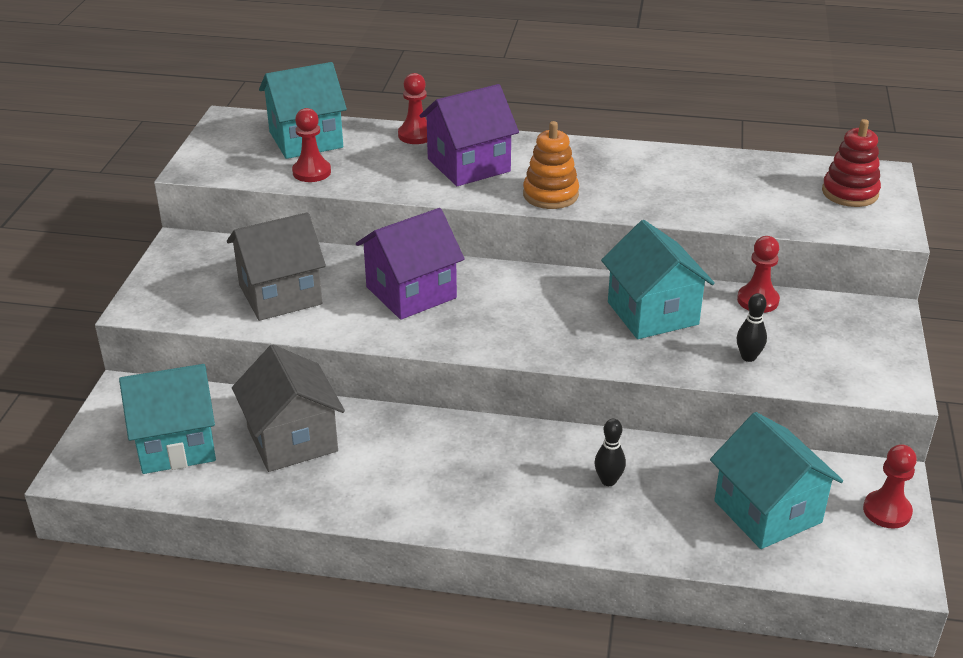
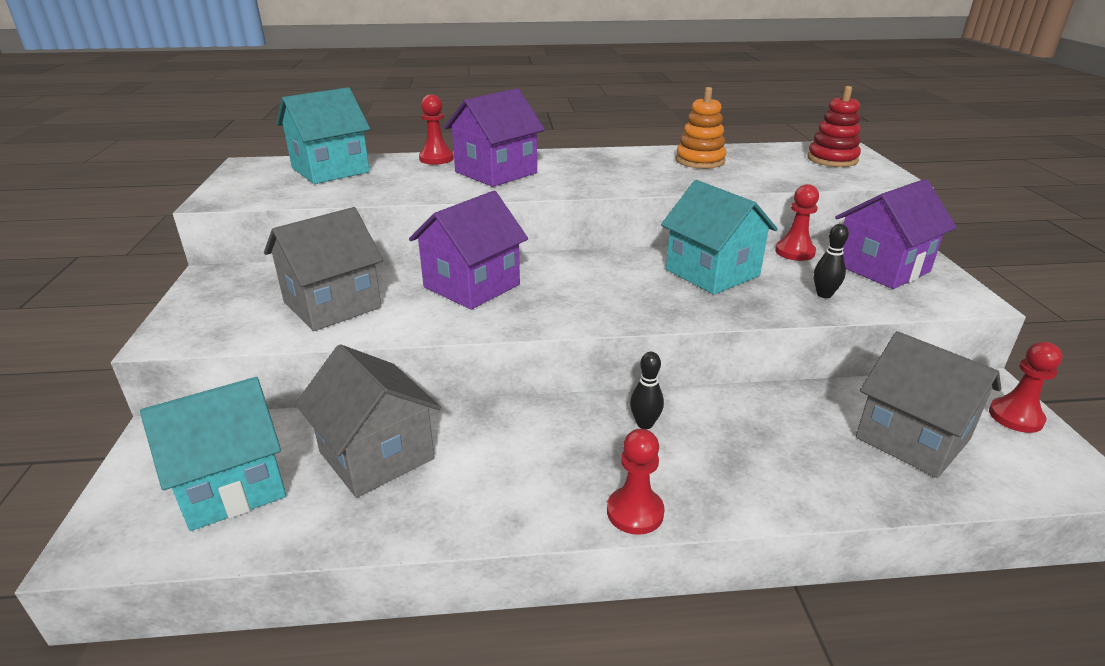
camera: 15 degrees left, 5 degrees down
red pawn [292,108,331,182] -> red pawn moved to [607,429,664,535]
orange stacking toy [523,121,579,209] -> orange stacking toy moved to [676,87,726,169]
black bowling pin [594,419,626,486] -> black bowling pin moved to [630,352,664,429]
turquoise house [710,412,843,549] -> grey house [856,331,1001,478]
none -> purple house [835,179,957,289]

